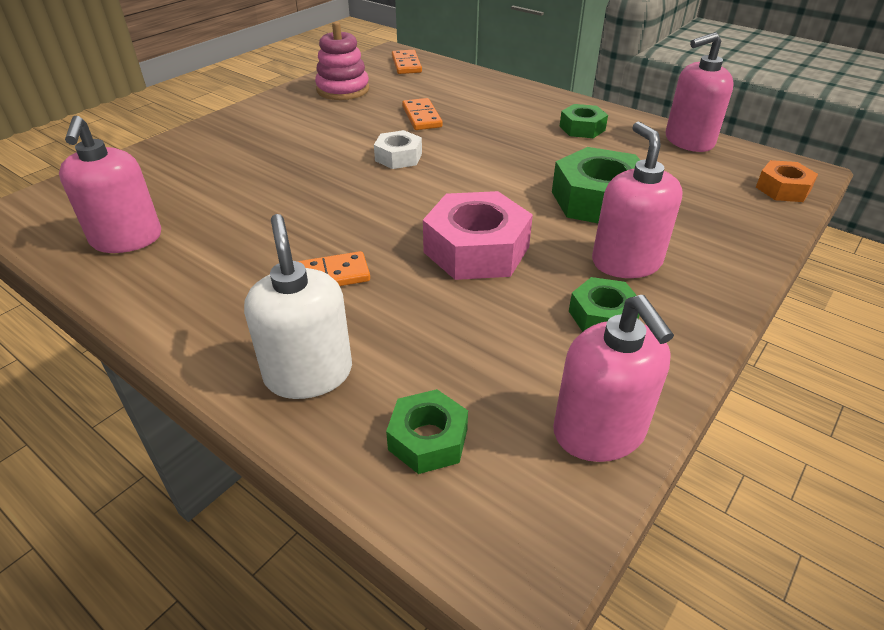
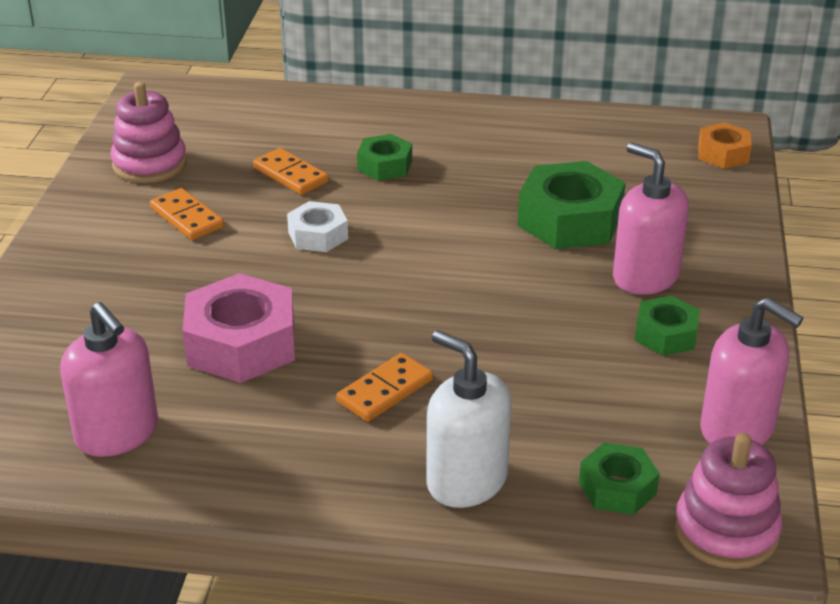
camera: 30 degrees left, 5 degrees down
orange domino [392,50,422,74] -> orange domino moved to [150,188,224,240]
pink nut [423,191,533,280] -> pink nut moved to [183,273,295,383]
green nut [559,104,608,138] -> green nut moved to [357,134,412,181]
pink soap dispenser [666,32,734,152] -> none
none -> pink stacking toy [674,433,783,569]

